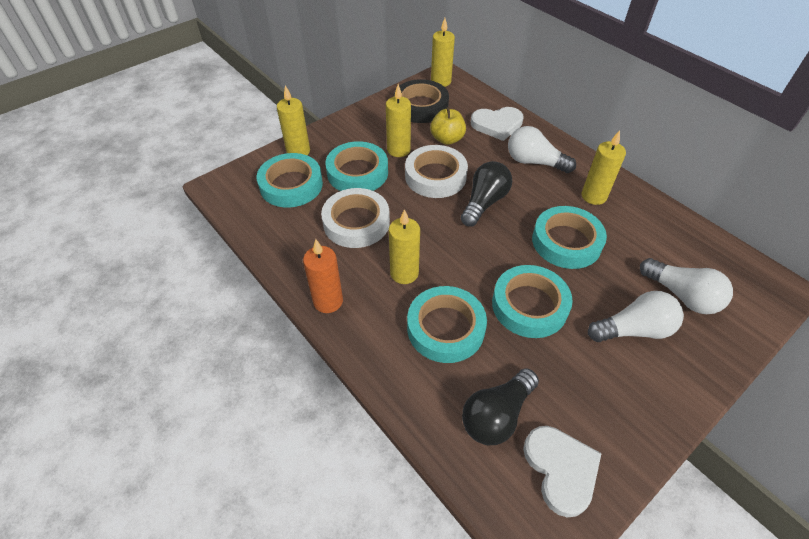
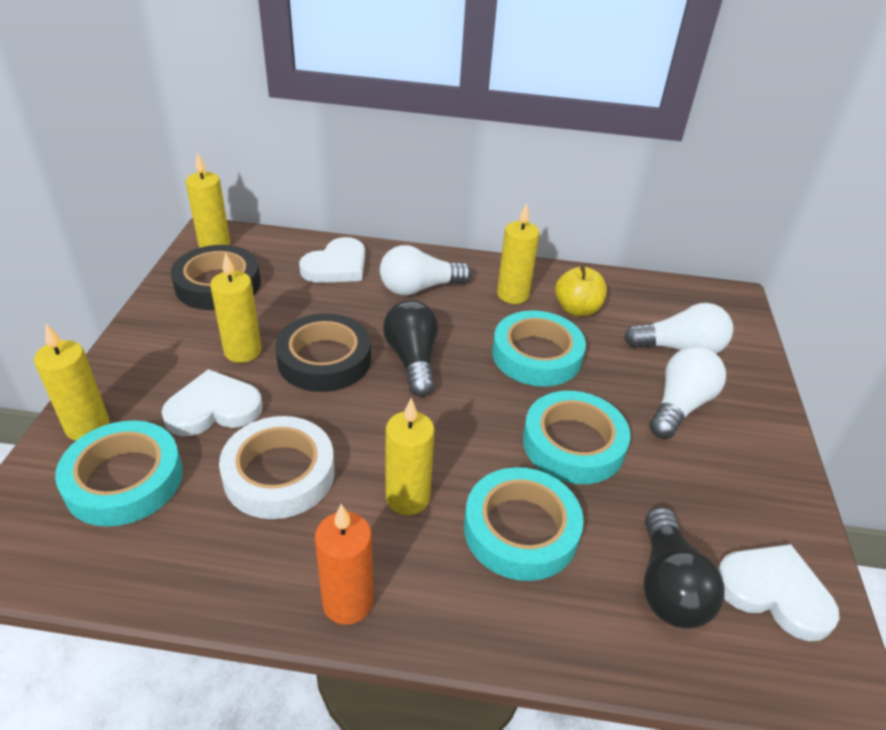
camera: 45 degrees left, 10 degrees down
turquoise tape [325,141,388,191] -> white heart [161,369,263,436]
white tape [405,145,468,198] -> black tape [275,313,371,392]
yellow apple [430,107,466,145] -> yellow apple moved to [555,265,607,316]

